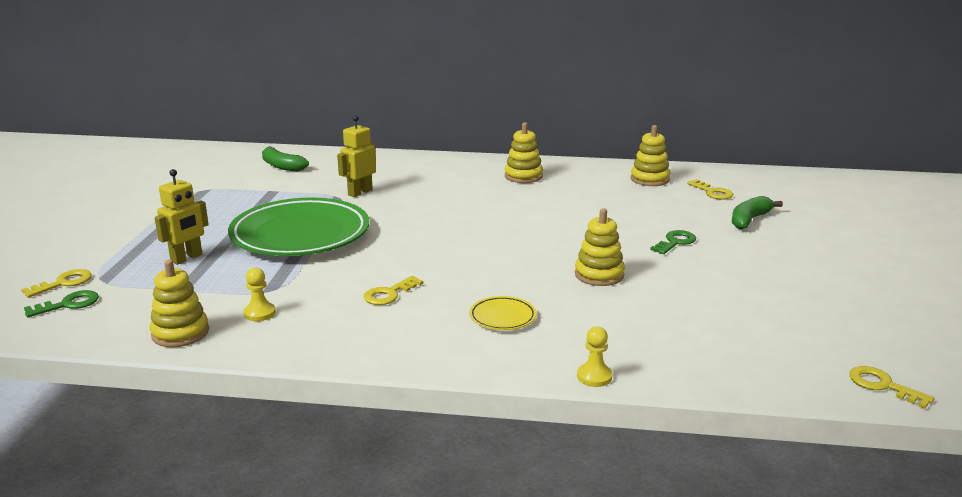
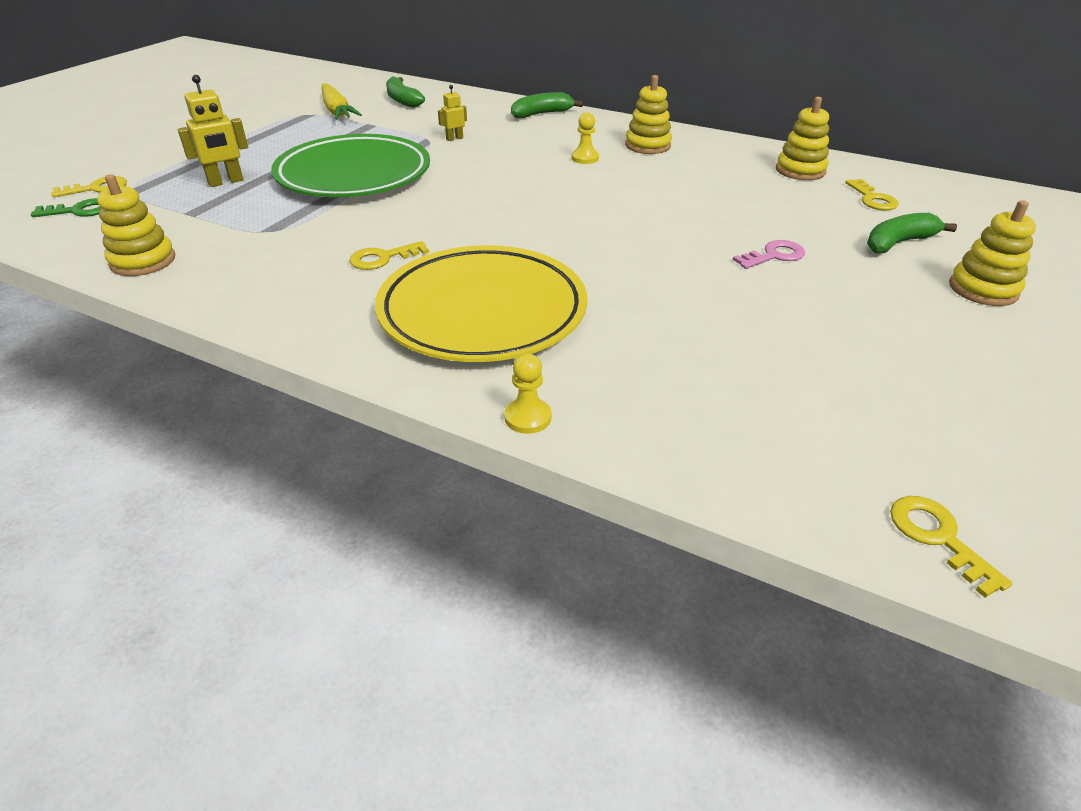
camera: 20 degrees right, 15 degrees up
yellow pawn [244,268,276,321] -> yellow pawn moved to [571,112,599,164]
yellow robot [337,115,376,197] -> yellow robot [438,85,467,141], size x0.57
yellow plate [469,296,537,330] -> yellow plate [375,245,587,362], size x2.47
yellow stacking toy [575,208,625,286] -> yellow stacking toy moved to [949,200,1036,306]
green key [650,230,696,254] -> pink key [733,240,805,269]
none -> yellow carrot [322,83,362,120]
none -> green banana [511,92,583,118]

